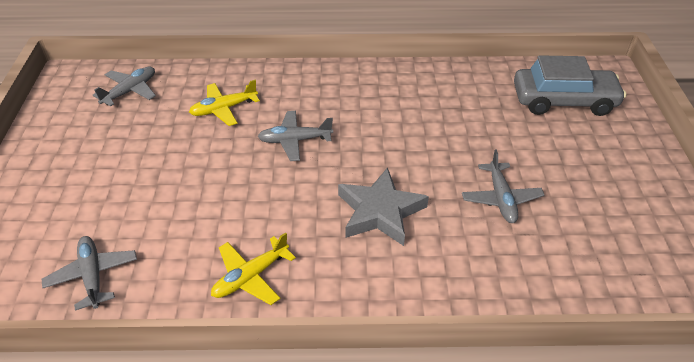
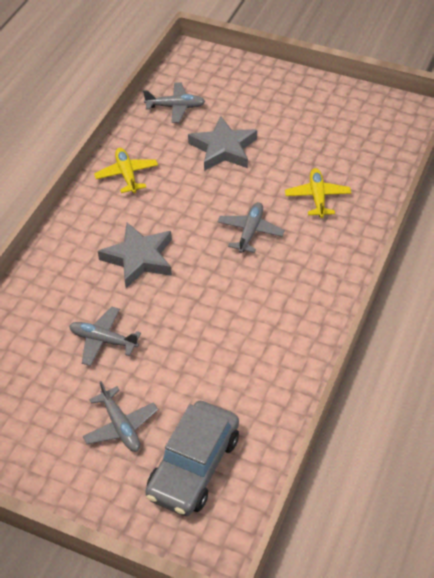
camera: 115 degrees right, 5 degrees up
grey plane [93,67,156,106] -> grey plane moved to [83,381,158,452]
none -> grey star [188,116,257,171]

